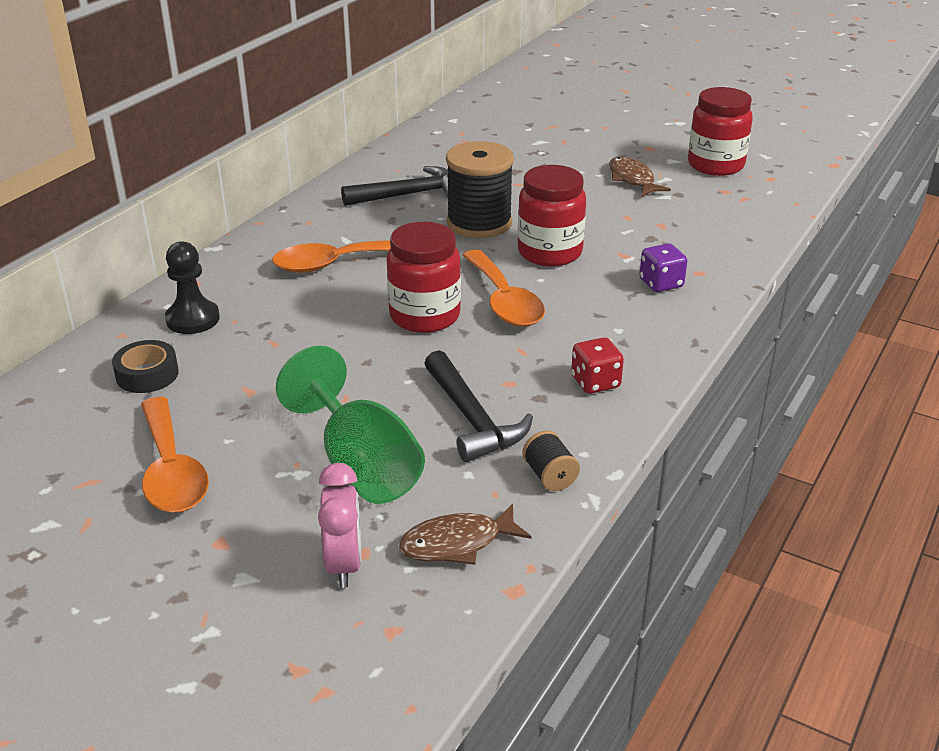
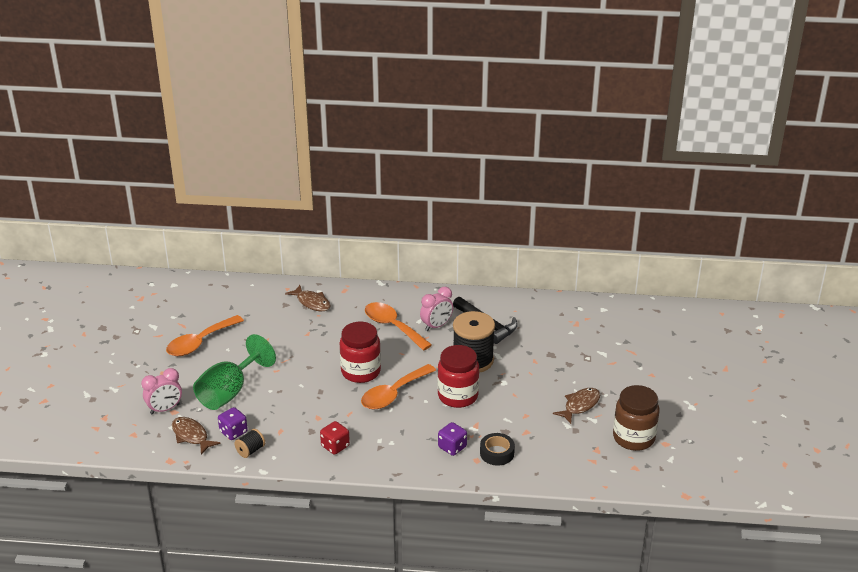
camera: 65 degrees right, 0 degrees up
black tape [112,340,179,393] -> black tape moved to [480,433,515,466]
black pawn [165,241,220,334] -> brown fish [285,285,331,311]
black hammer [424,350,533,462] -> none
red jar [688,87,753,176] -> brown jar [613,385,660,451]
none -> purple dice [218,407,248,440]
none -> pink clock [420,287,453,331]

